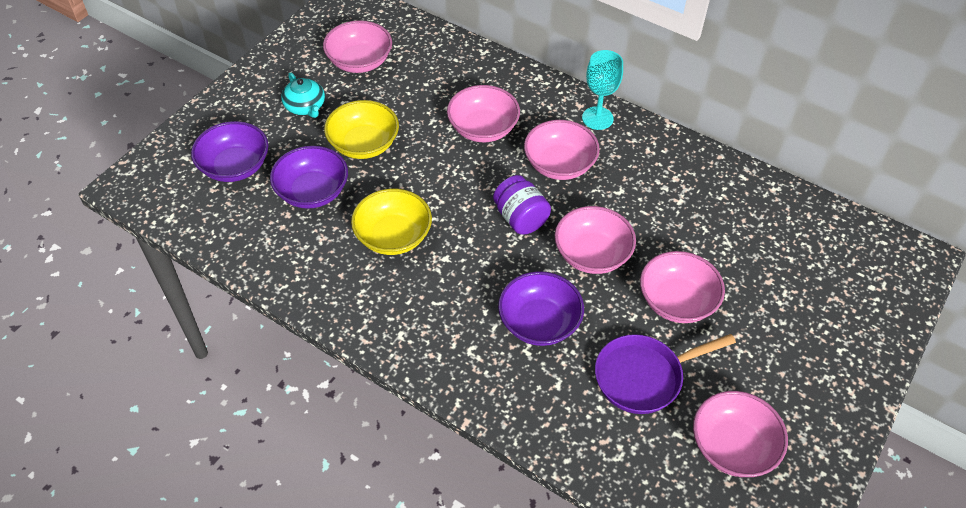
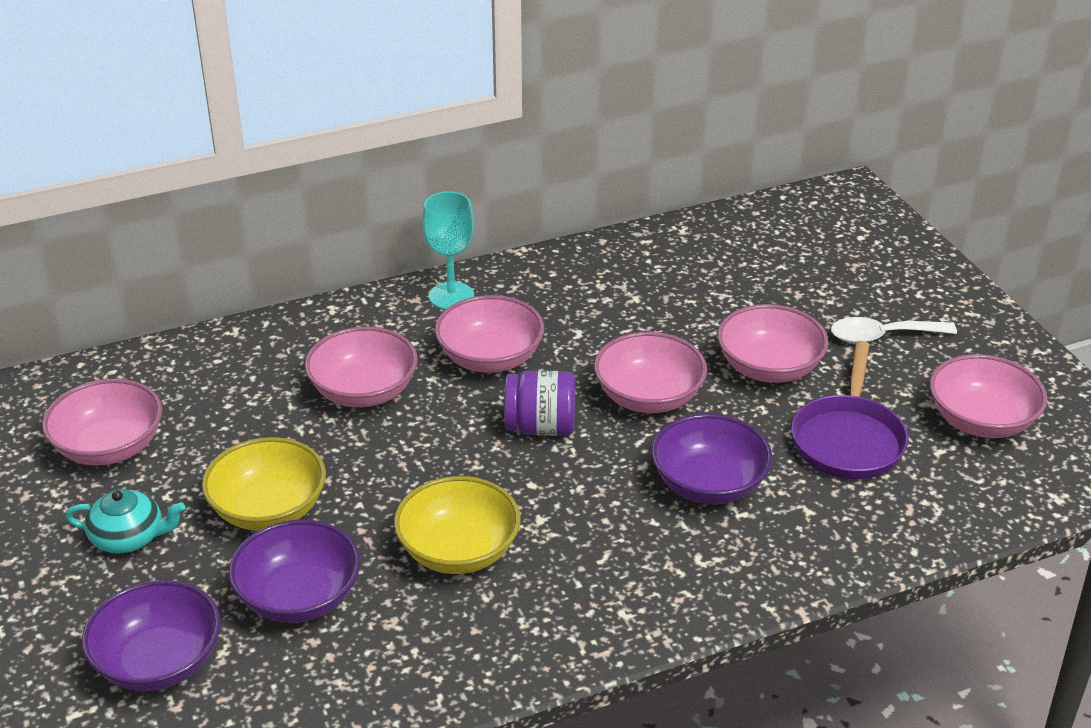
camera: 55 degrees left, 15 degrees down
none -> white spoon [831,317,957,343]

